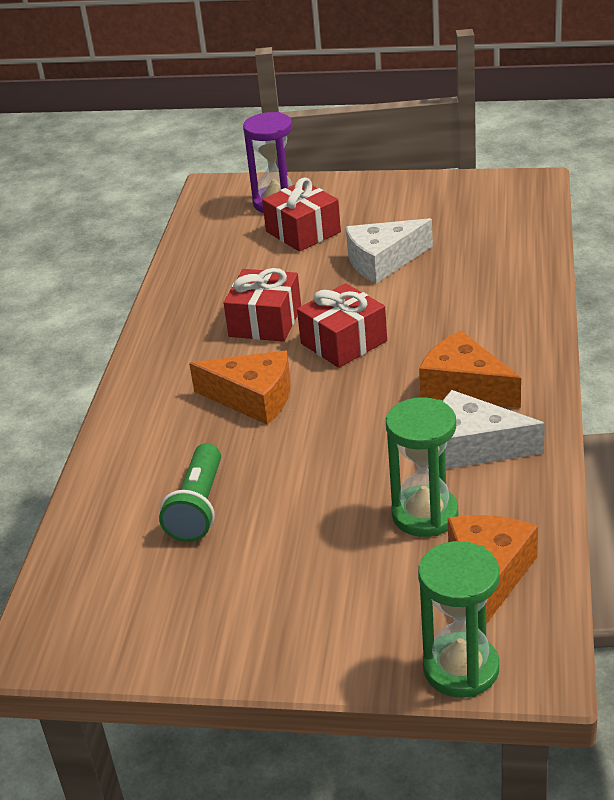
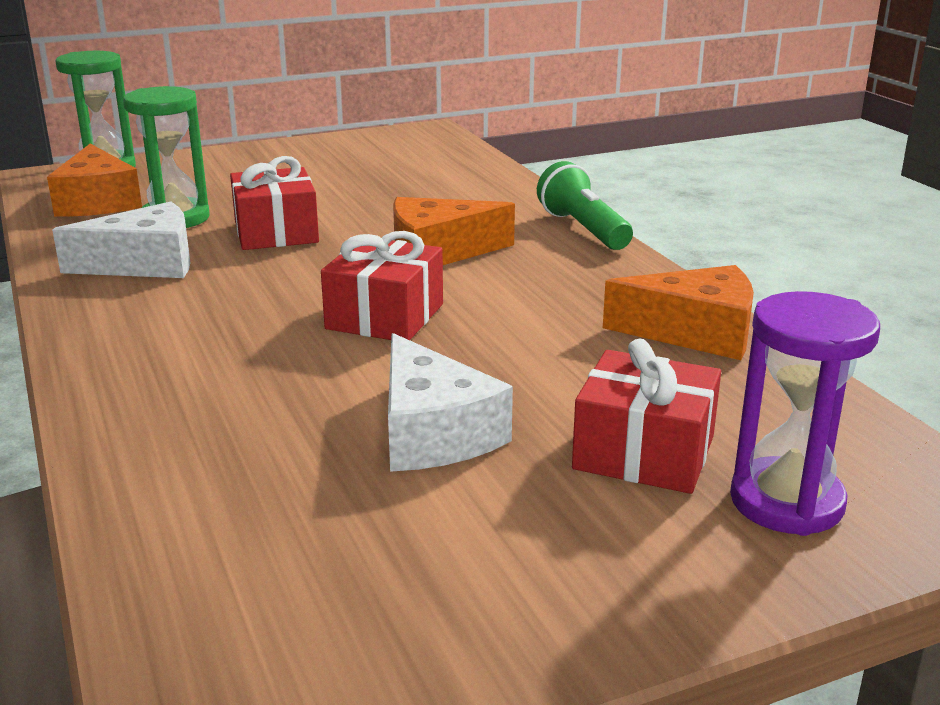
camera: 145 degrees right, 10 degrees down
green flashlight [159,443,221,542] -> green flashlight moved to [537,161,633,250]
red gift [223,268,301,342] -> red gift moved to [230,156,319,250]
white cheese [346,218,433,284] -> white cheese turned 120 degrees clockwise [388,333,513,472]
orange cheese [419,331,521,408] -> orange cheese moved to [603,265,754,360]

